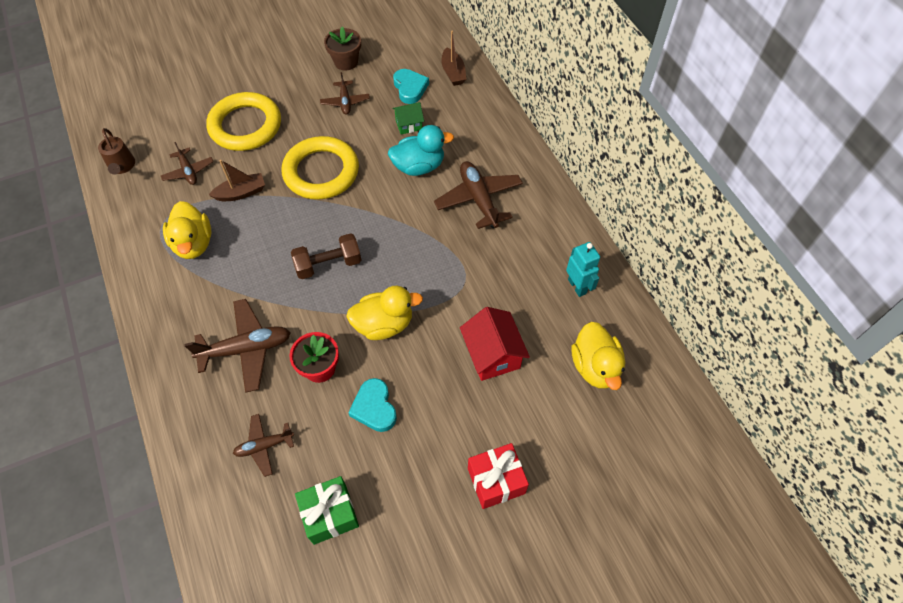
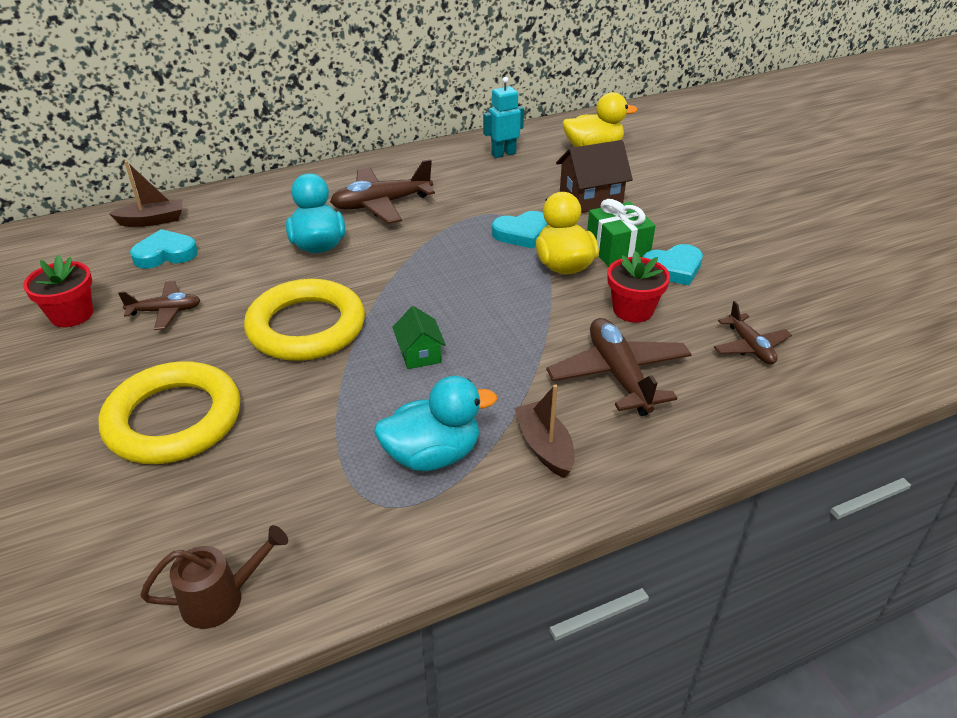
camera: 90 degrees left, 20 degrees down
brown plane [161,142,214,185] -> none
yellow duck [163,201,211,259] -> turquoise duck [374,376,497,471]
brown boat [209,160,265,201] -> brown boat moved to [514,384,575,478]
brown dumbbell [291,233,361,279] -> none
green gift [295,476,359,545] -> green gift moved to [587,199,655,267]
brown flower pot [324,27,361,71] -> red flower pot [23,255,93,327]
green house [392,102,424,135] -> green house moved to [392,306,446,369]
red house [460,307,530,381] -> brown house [556,140,633,213]
red gift [468,443,529,509] -> none
none -> turquoise heart [492,211,548,249]

